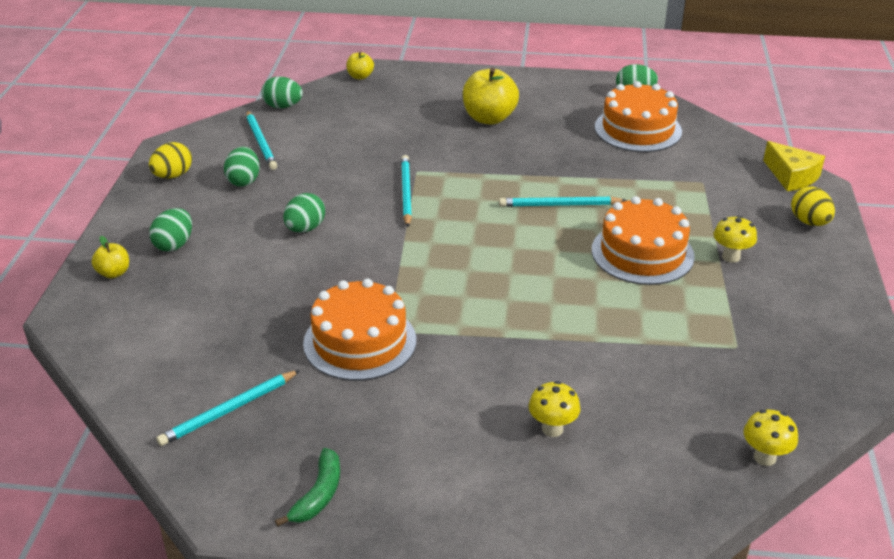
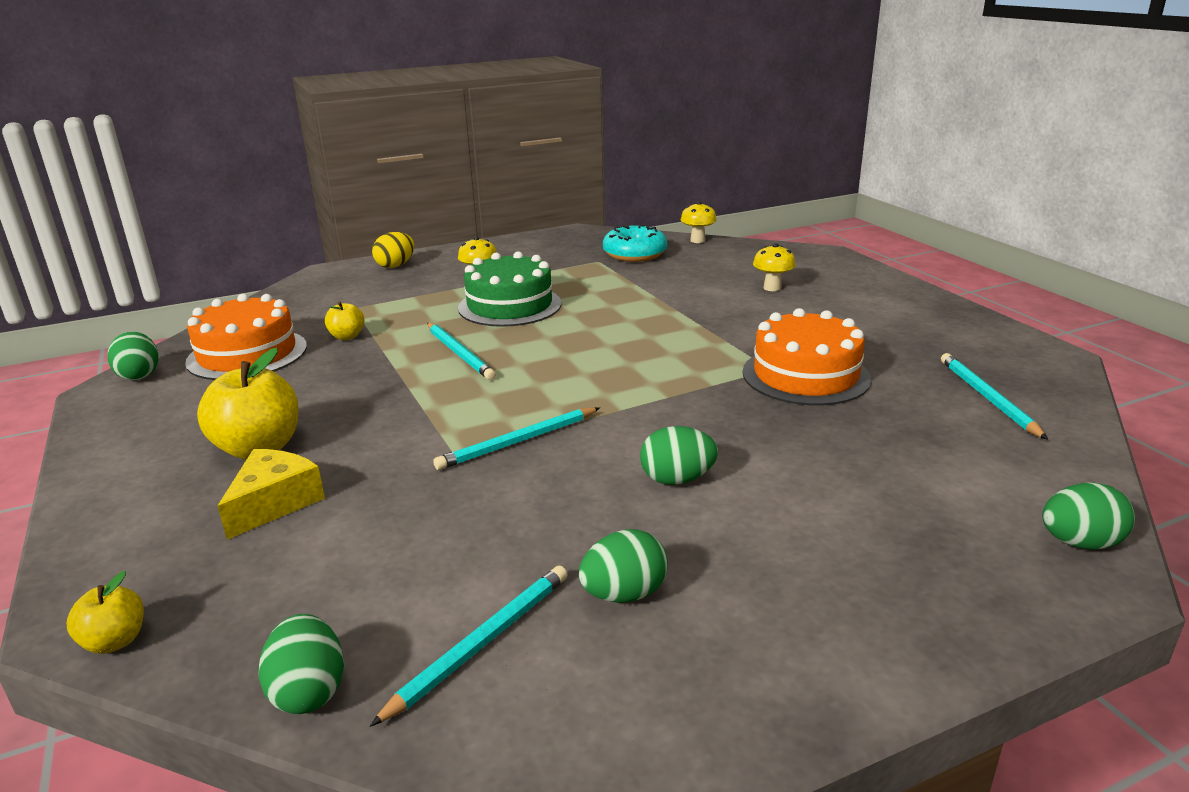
camera: 120 degrees left, 10 degrees down
yellow apple [92,236,129,278] -> yellow apple moved to [325,301,365,340]
yellow egg [149,142,192,178] -> none
green egg [149,208,192,252] -> green egg moved to [1042,482,1135,550]
turquoise pencil [156,370,300,446] -> turquoise pencil turned 120 degrees counterclockwise [941,353,1048,440]
green banana [275,448,340,527] -> none
orange cake [592,196,695,285] -> green cake [458,251,561,327]
yellow cheese [763,141,825,191] -> yellow cheese moved to [218,449,325,540]
none -> turquoise donut [603,225,667,262]

